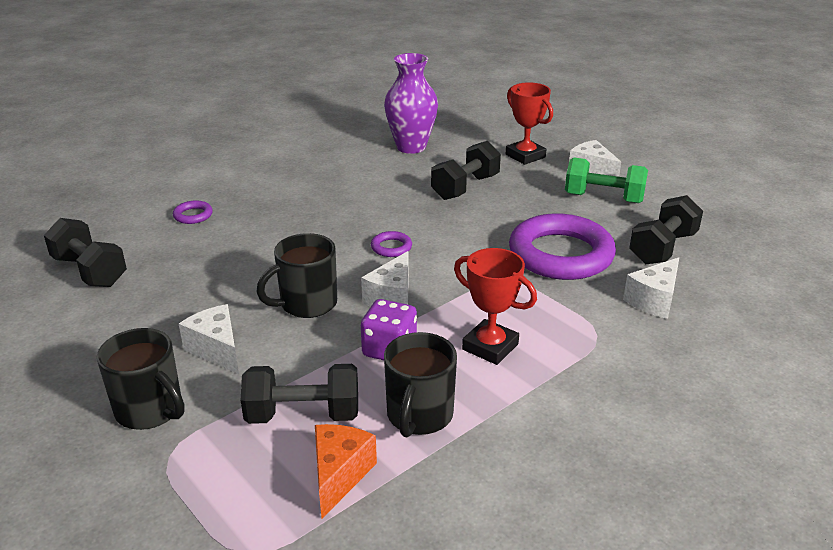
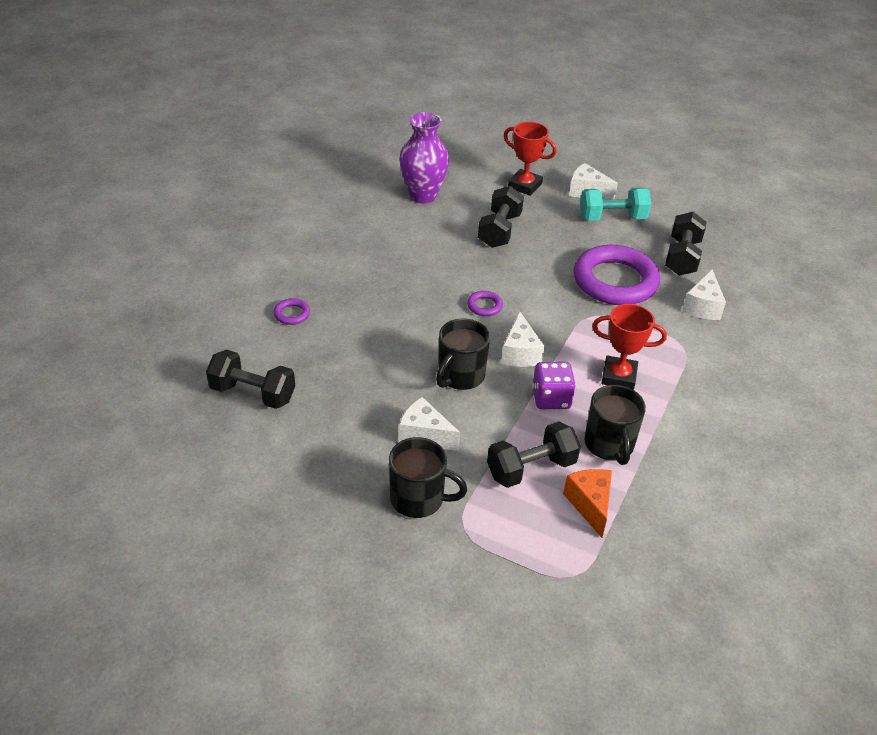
camera: 25 degrees left, 10 degrees up
green dumbbell [565,157,648,203] -> turquoise dumbbell [580,188,651,221]

